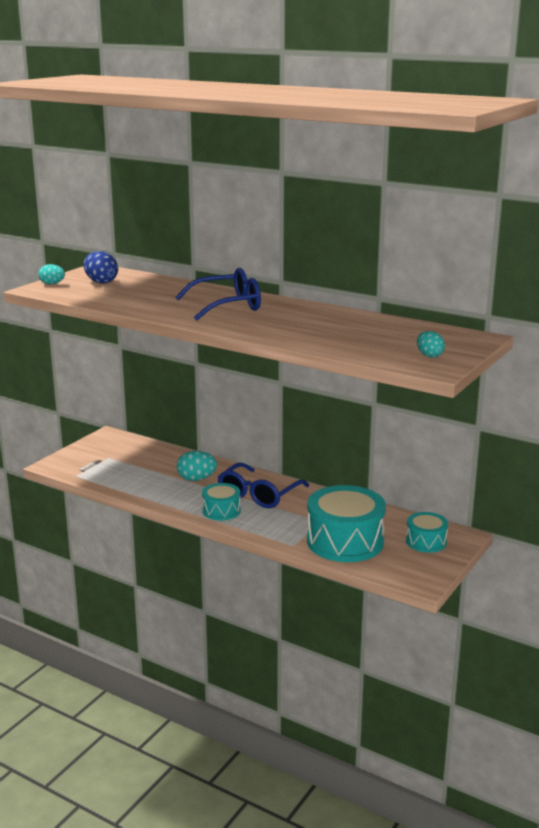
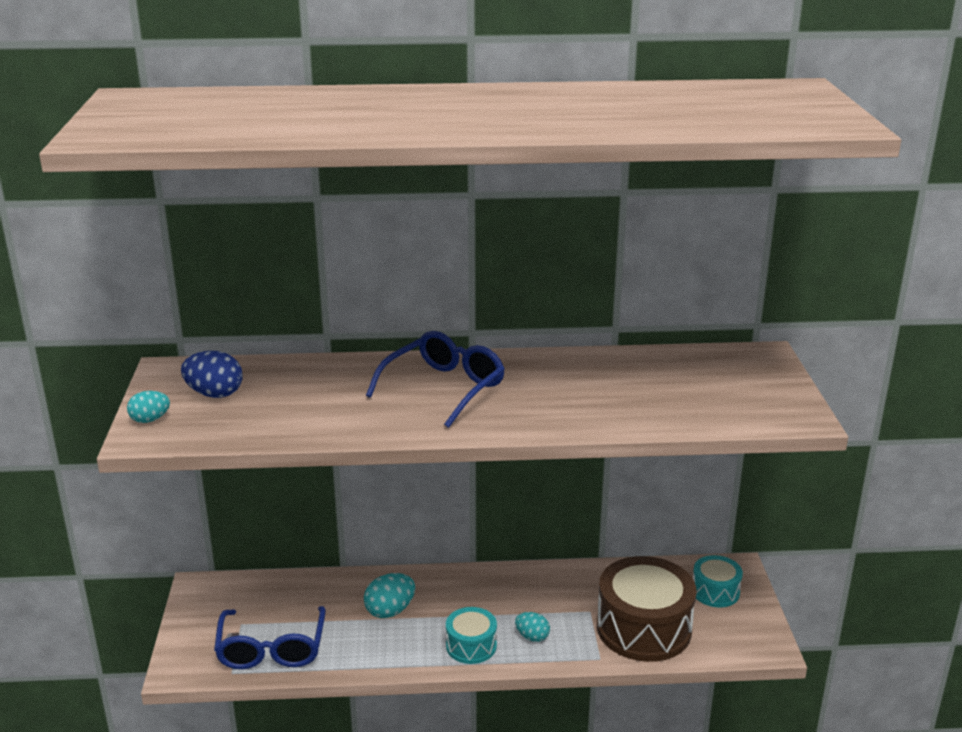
camera: 35 degrees left, 5 degrees up
blue glasses [218,463,309,508] -> blue glasses moved to [214,606,326,669]
turquoise drum [307,485,386,562] -> brown drum [597,556,696,662]
turquoise egg [417,331,445,358] -> turquoise egg moved to [515,612,550,642]

